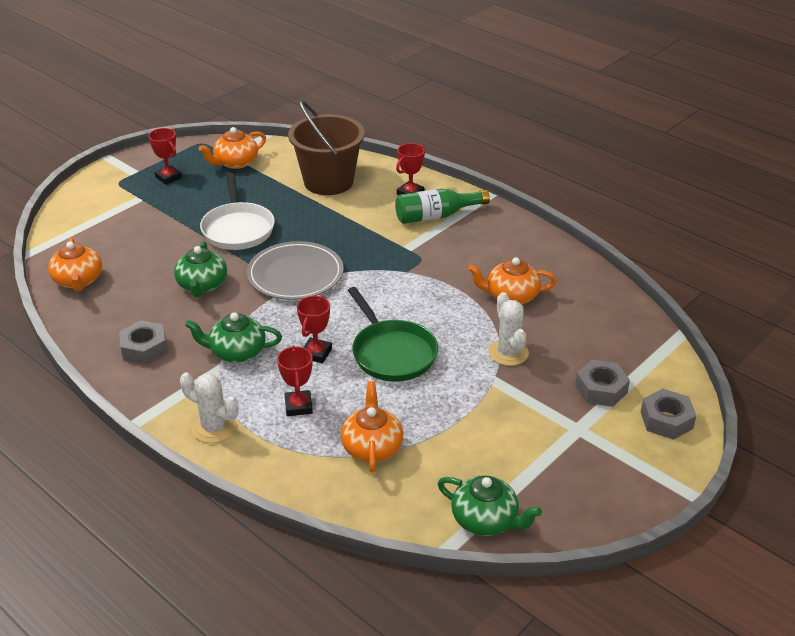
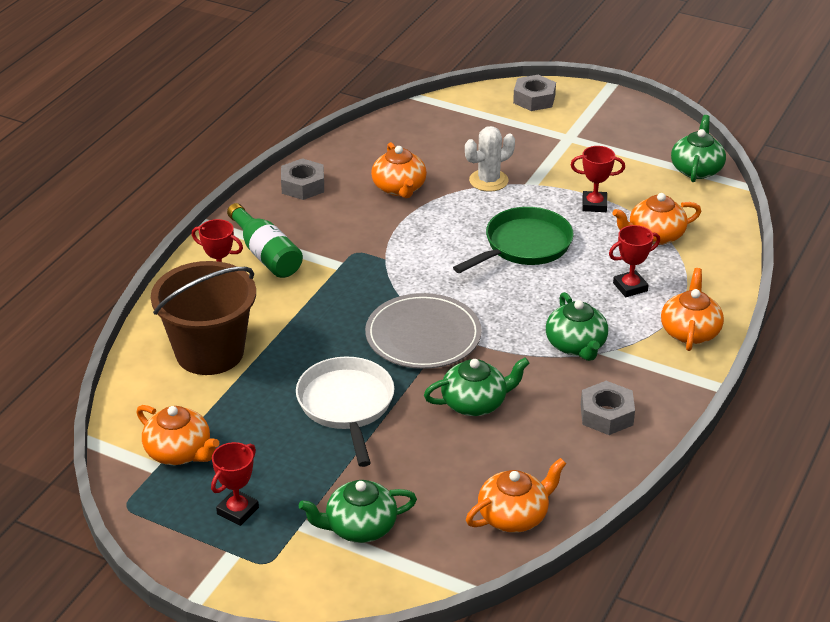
camera: 105 degrees left, 0 degrees up
white cactus [180,372,239,443] -> orange teapot [661,268,724,351]
white pan [200,173,275,250] -> white pan turned 75 degrees counterclockwise [296,357,395,467]
red trophy [297,296,332,363] -> red trophy moved to [571,146,625,212]
grey nut [575,360,630,407] -> grey nut moved to [281,158,324,200]
none -> green teapot [299,480,417,543]

